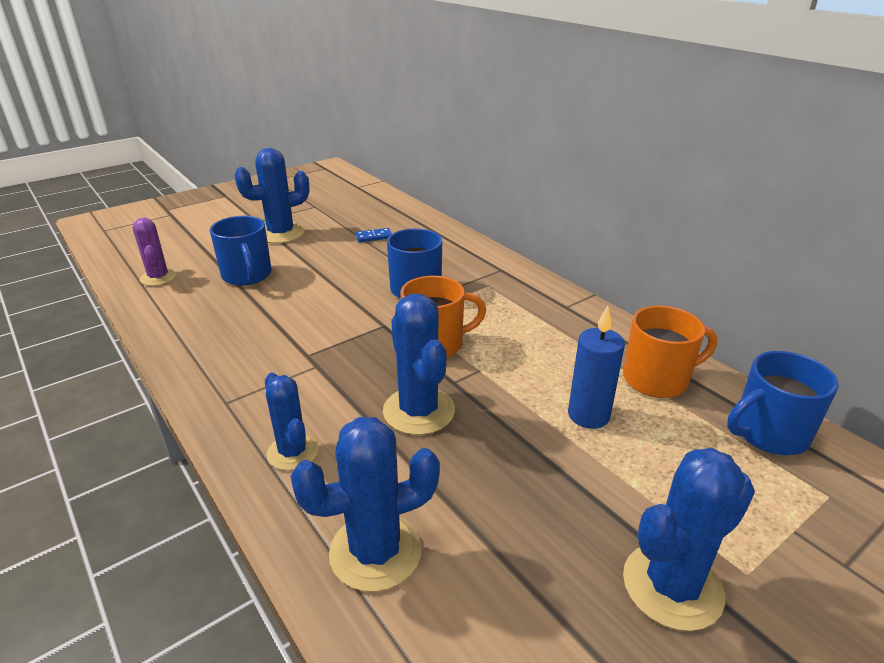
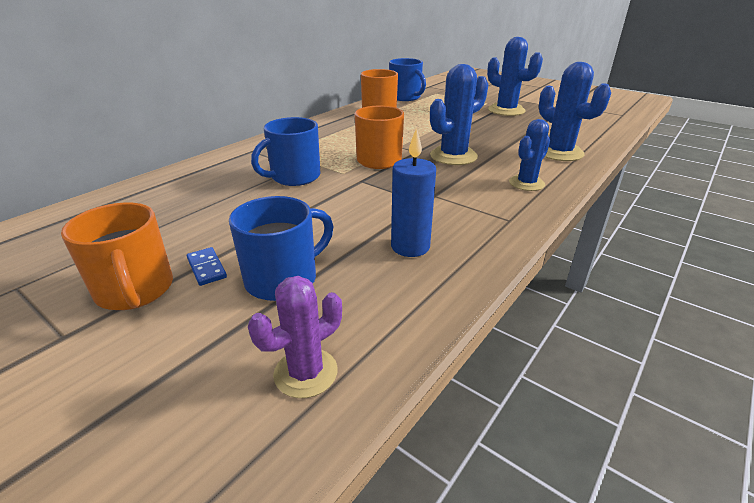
camera: 105 degrees left, 0 degrees up
blue cactus [234,148,309,243] -> orange mug [61,202,173,310]
blue domino [355,228,392,242] -> blue domino moved to [187,247,227,286]
blue candle [568,306,625,429] -> blue candle moved to [391,128,436,257]

